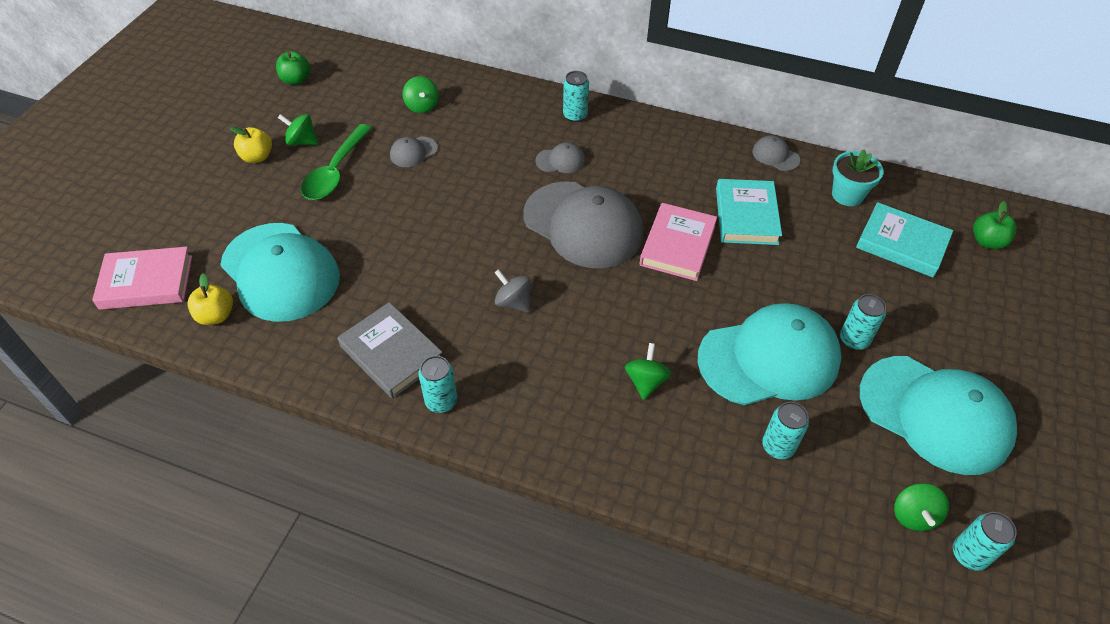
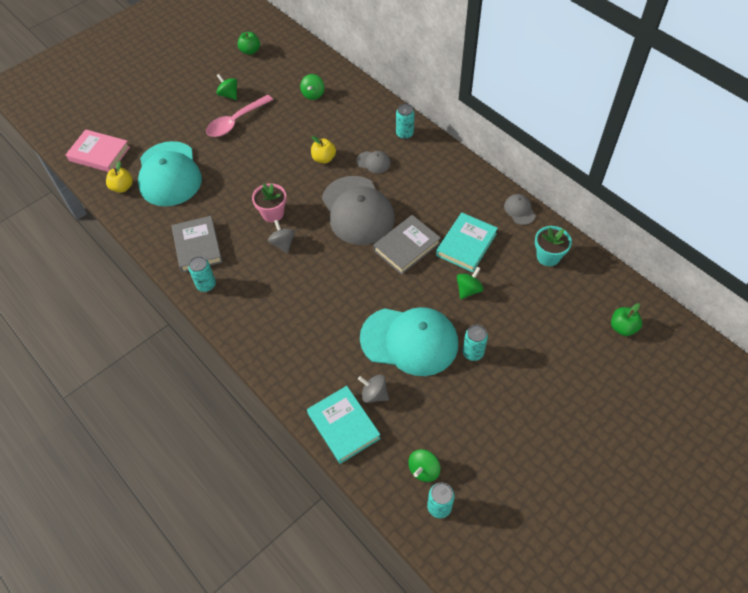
camera: 30 degrees right, 5 degrees up
yellow apple [230,127,272,163] -> yellow apple moved to [311,136,336,164]
green spoon [301,124,372,200] -> pink spoon [206,95,273,137]
grey cap [390,137,438,167] -> none
green spinning top [625,343,671,400] -> green spinning top moved to [457,267,483,299]
pink book [639,203,717,281] -> grey book [373,215,441,275]
turquoise can [762,402,809,459] -> grey spinning top [358,375,389,403]
turquoise book [856,202,953,277] -> turquoise book moved to [307,386,381,464]
turquoise cap [860,356,1017,475] -> none
none -> pink flower pot [252,183,286,222]

